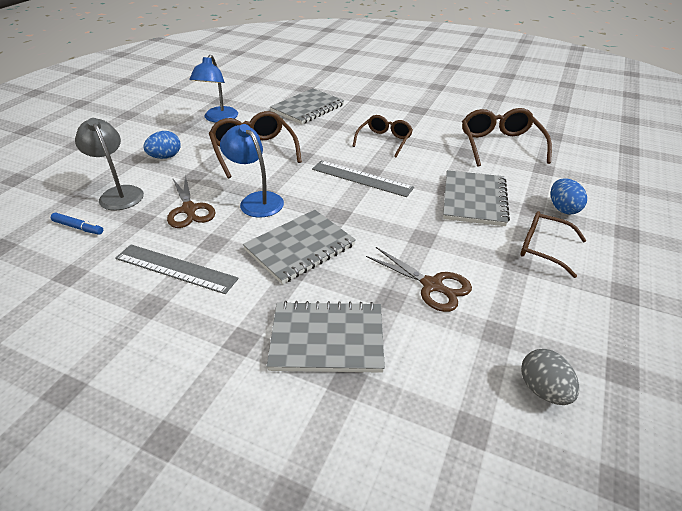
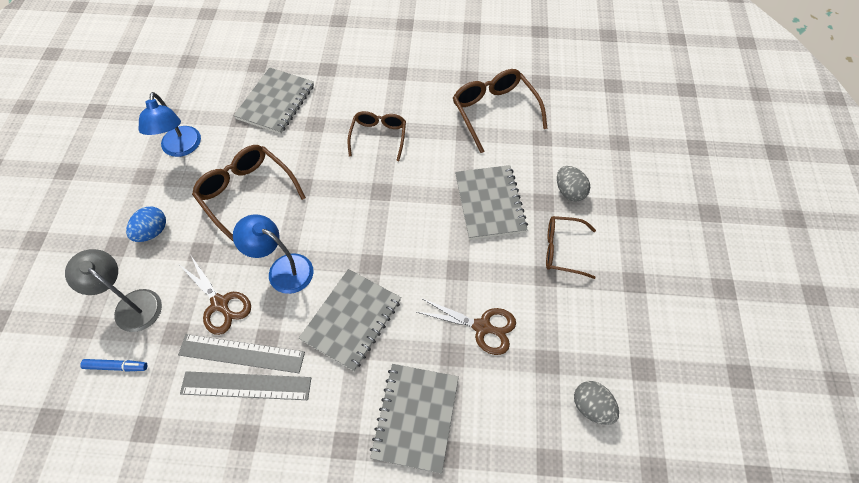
camera: 20 degrees left, 20 degrees up
grey notebook [267,301,385,373] -> grey notebook turned 60 degrees counterclockwise [370,364,459,474]
grey ruler [312,160,414,197] -> grey ruler moved to [178,334,305,373]
blue egg [551,178,587,214] -> grey egg [557,166,590,202]

